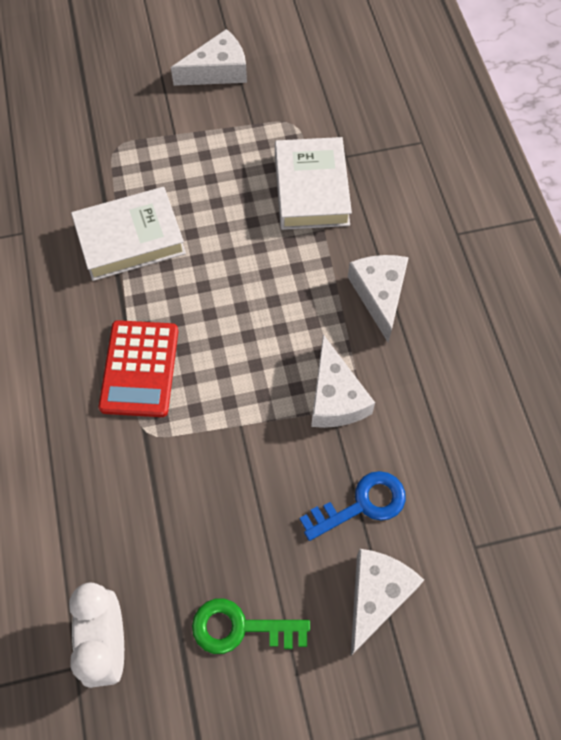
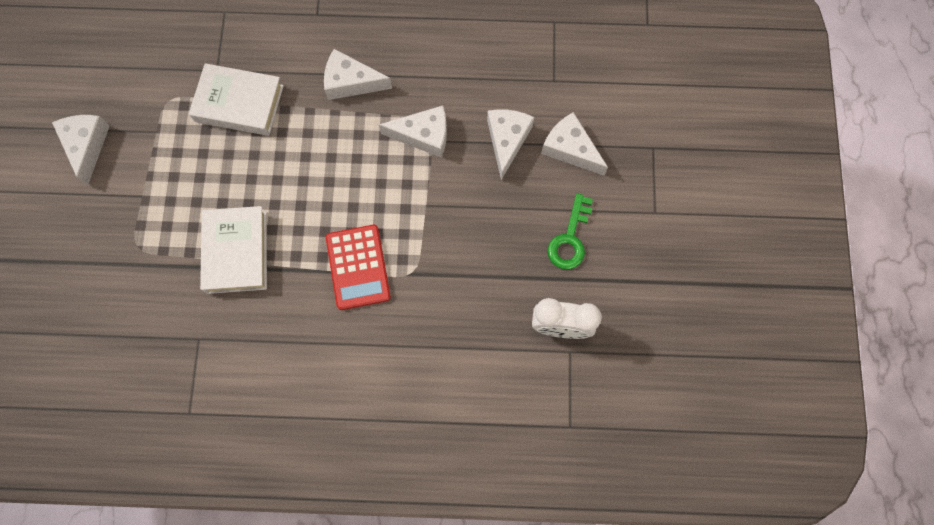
camera: 75 degrees left, 10 degrees up
red calculator [99,320,178,417] -> red calculator turned 60 degrees clockwise [326,225,391,310]
blue key [300,471,406,541] -> white cheese [487,109,534,180]

